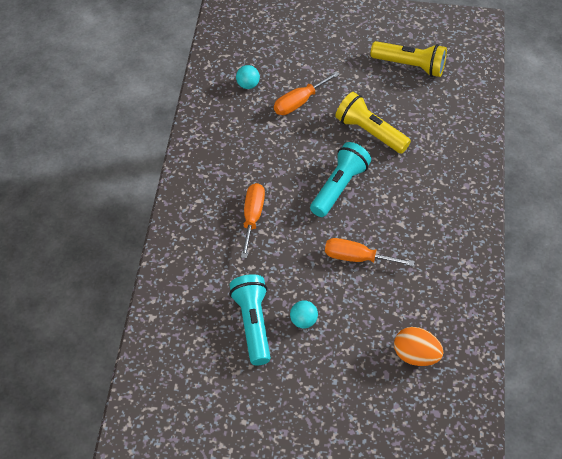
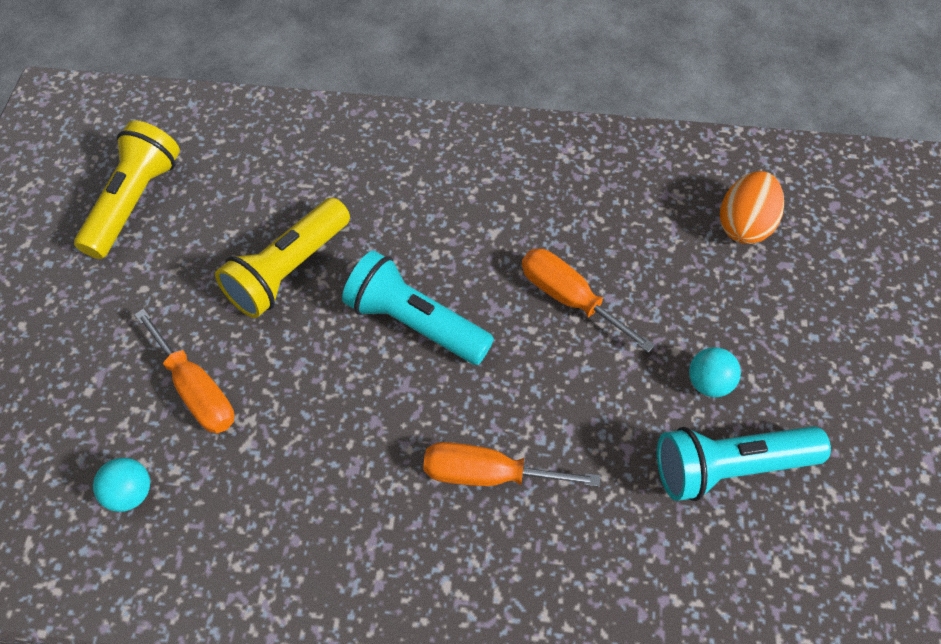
camera: 90 degrees left, 5 degrees up
orange screwdriver [325,238,415,266] -> orange screwdriver turned 120 degrees clockwise [522,249,655,353]

